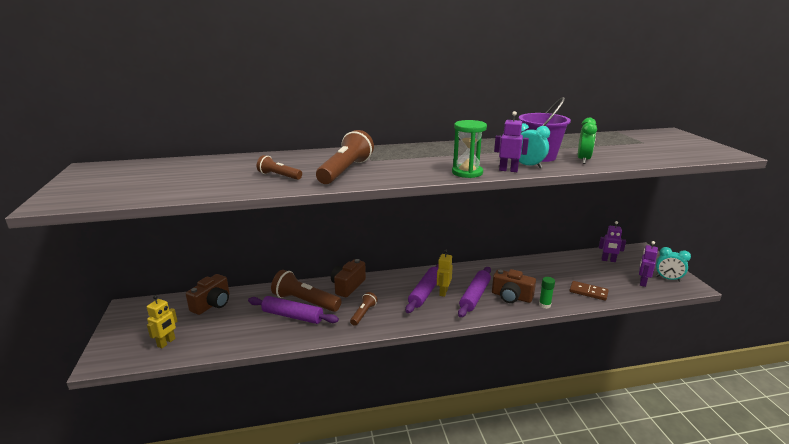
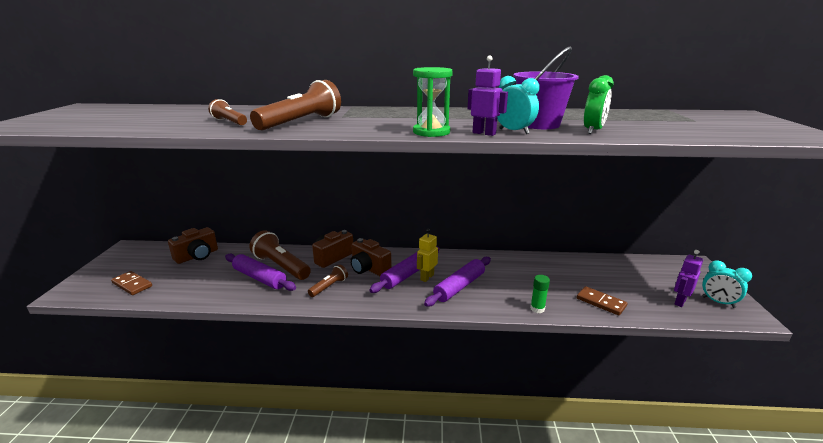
camera: 15 degrees right, 0 degrees up
yellow robot [147,295,177,348] -> brown domino [111,271,152,295]
brown camera [492,269,536,303] -> brown camera moved to [350,238,392,276]
purple robot [599,221,626,262] -> none

